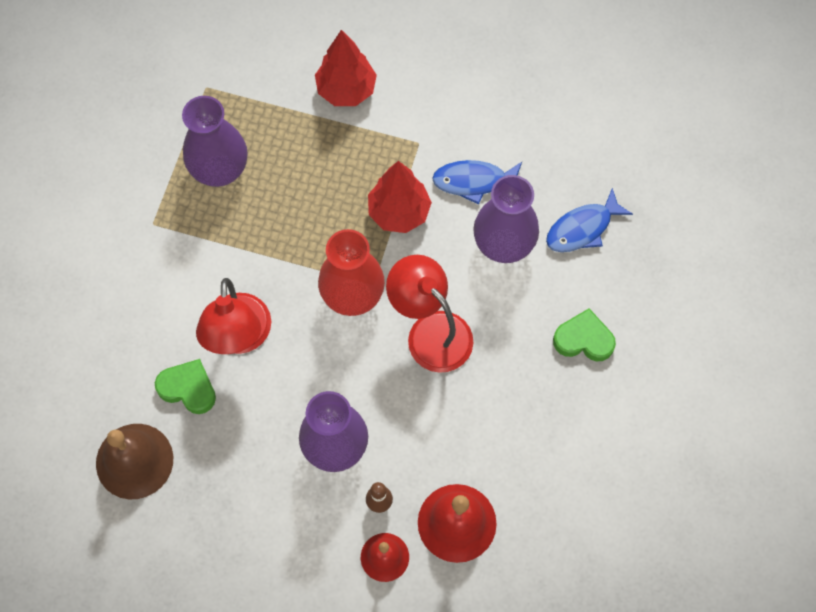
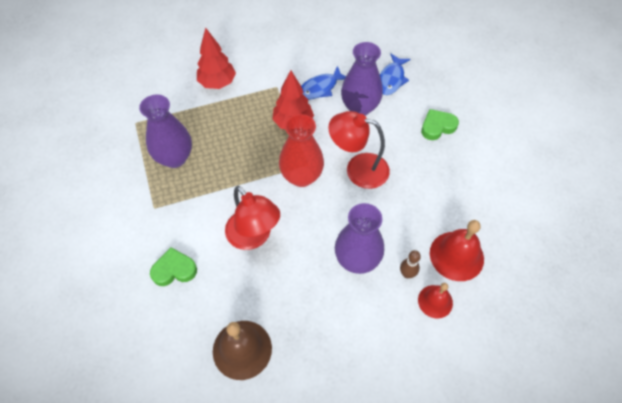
camera: 35 degrees left, 10 degrees down
green heart [155,359,216,414] -> green heart moved to [150,247,197,286]

